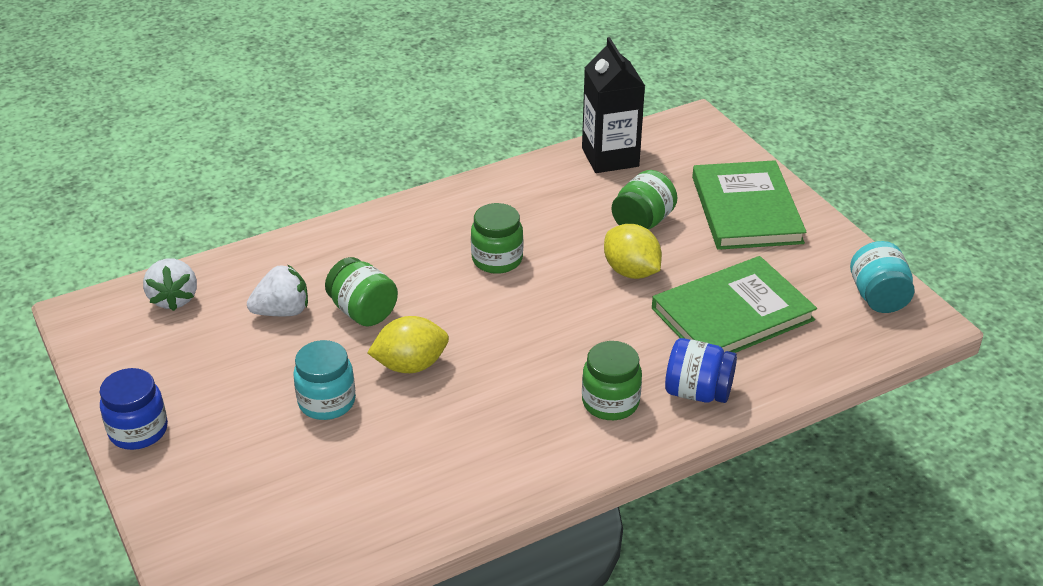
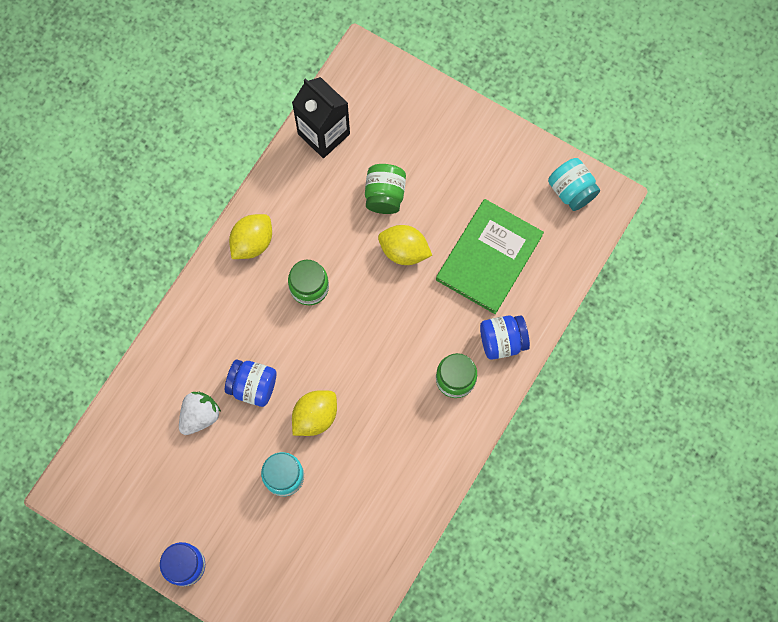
camera: 30 degrees left, 35 degrees up
white strawberry [143,258,197,311] -> none
green jar [325,257,398,327] -> blue jar [225,360,276,407]
green book [692,160,806,250] -> none
none -> yellow lemon [229,214,272,259]

